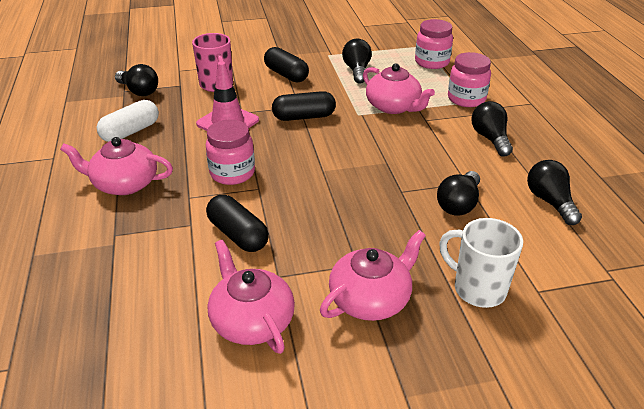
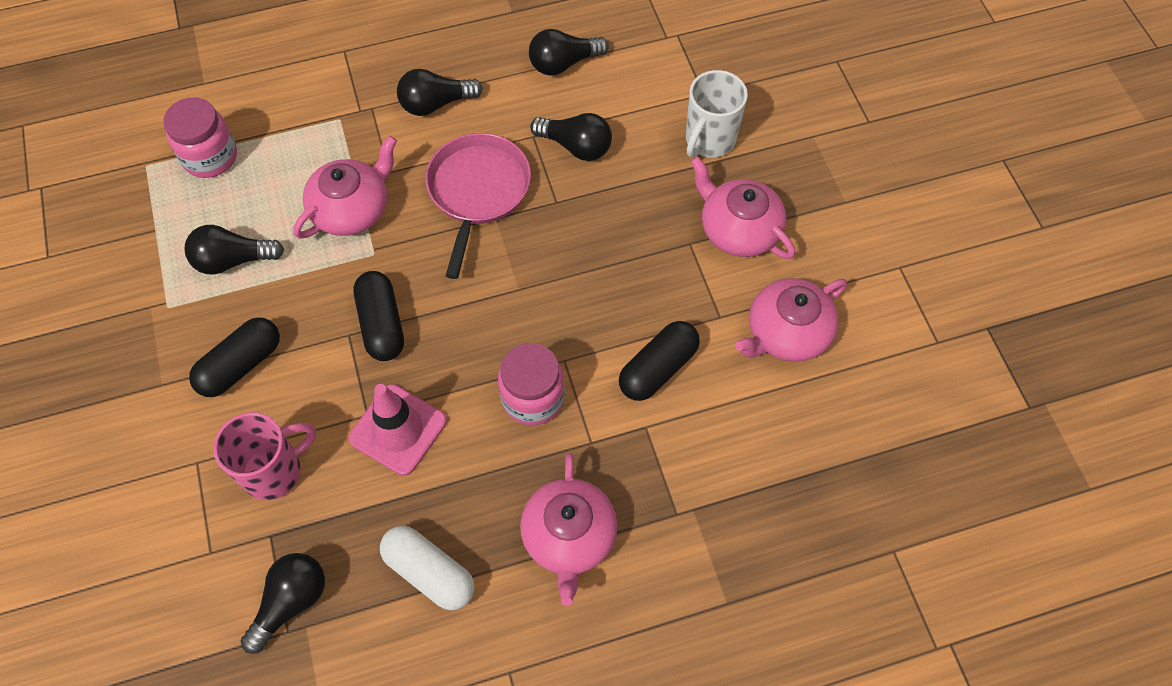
camera: 95 degrees left, 25 degrees up
pink jar [448,52,491,107] -> none
none -> pink pan [425,133,531,279]

